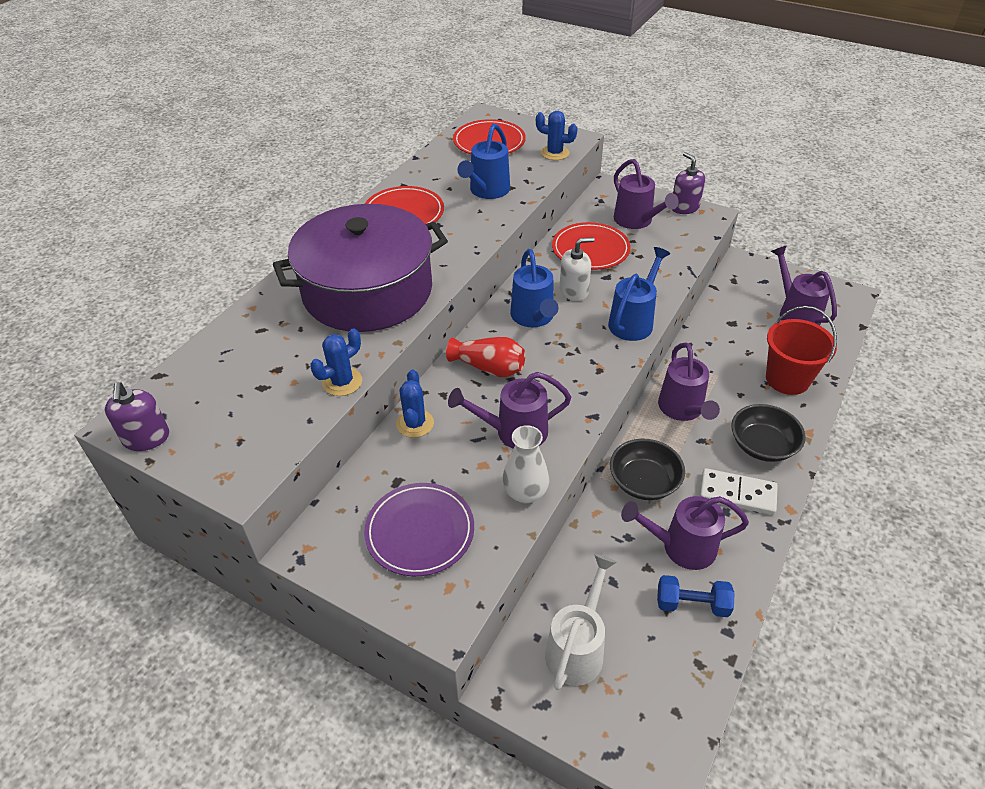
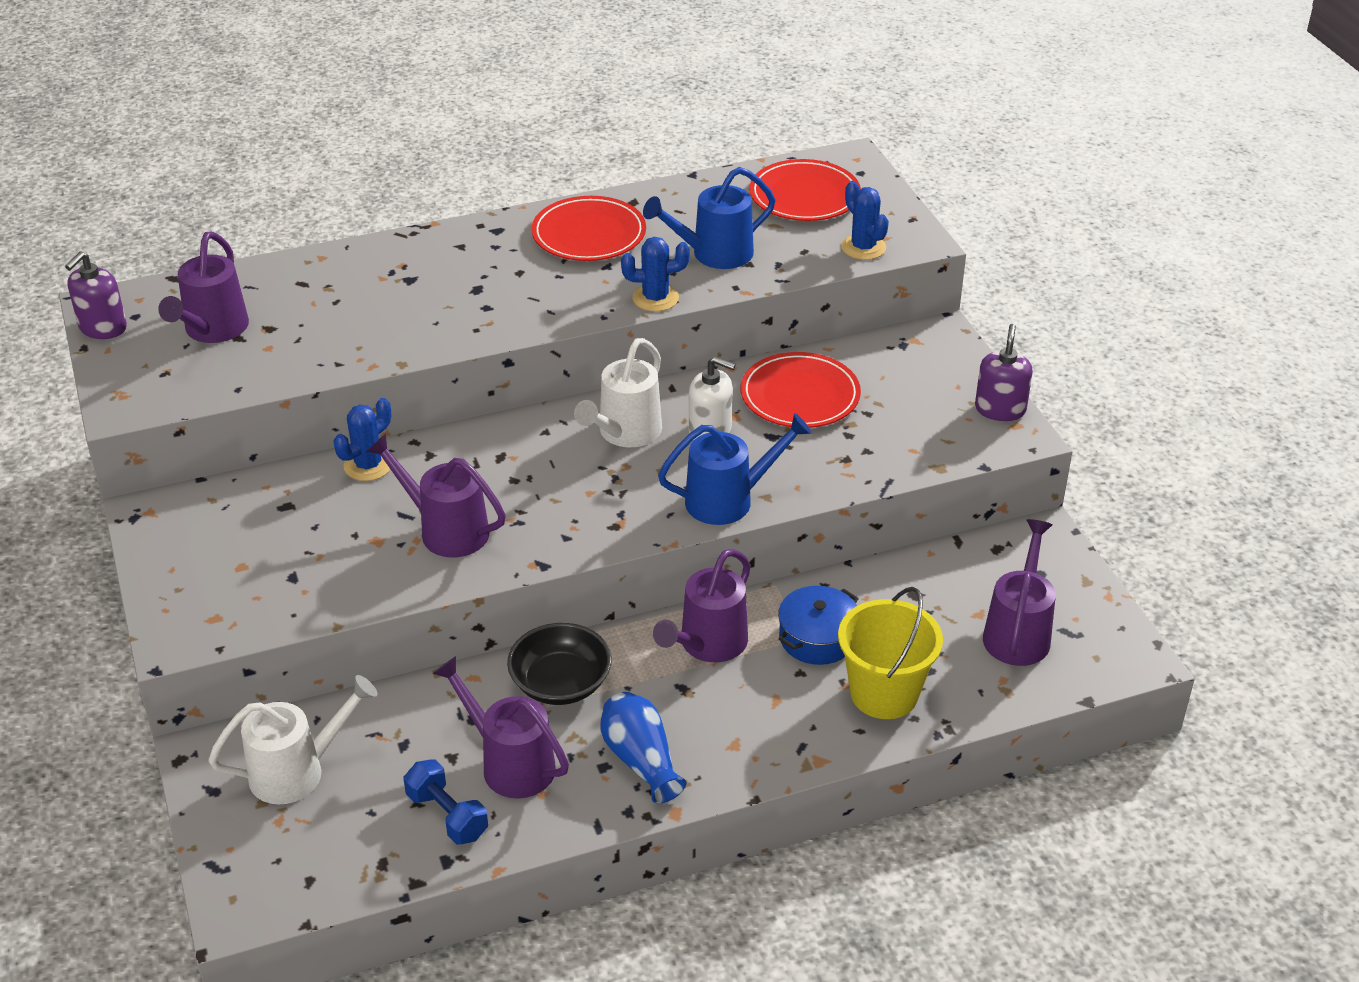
camera: 40 degrees right, 5 degrees down
purple pot [273,204,448,332] -> none
blue cactus [310,328,362,396] -> blue cactus moved to [621,237,690,312]
purple plate [364,483,474,576] -> none
red vase [446,337,525,377] -> none
white vase [502,425,549,503] -> none
blue watering can [510,249,558,327] -> white watering can [574,338,662,447]
purple watering can [614,159,679,229] -> purple watering can moved to [158,232,249,343]
white domino [700,468,778,515] -> blue vase [600,692,687,804]
black bowl [731,404,806,462] -> none
red bucket [766,306,837,395] -> yellow bucket [838,587,943,719]
none -> blue pot [778,586,859,665]

